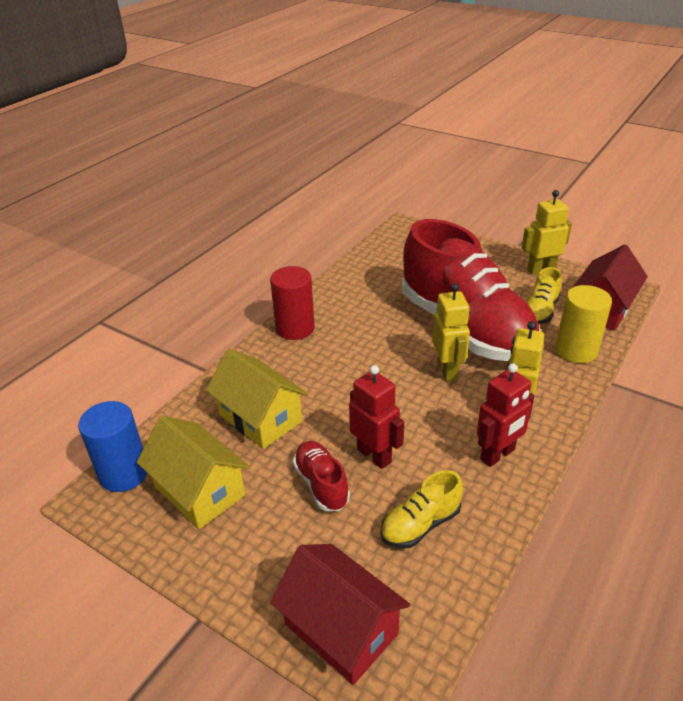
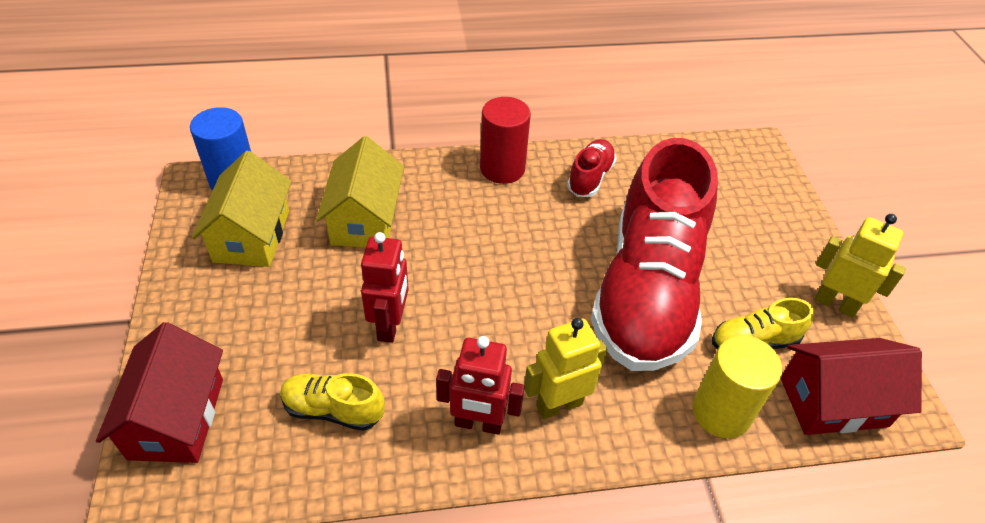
camera: 45 degrees right, 10 degrees up
red shoe [293,441,350,511] -> red shoe moved to [567,139,617,197]
yellow robot [432,283,470,381] -> none

